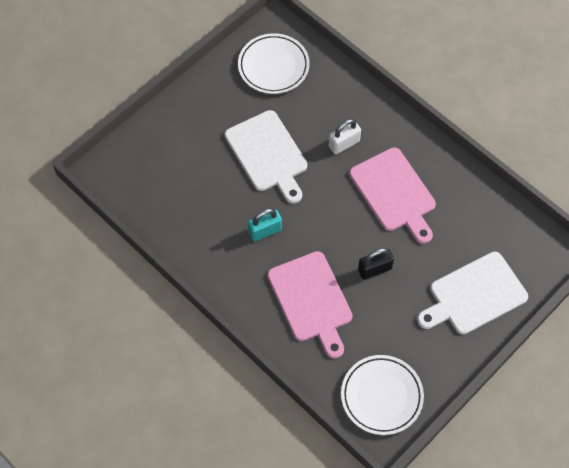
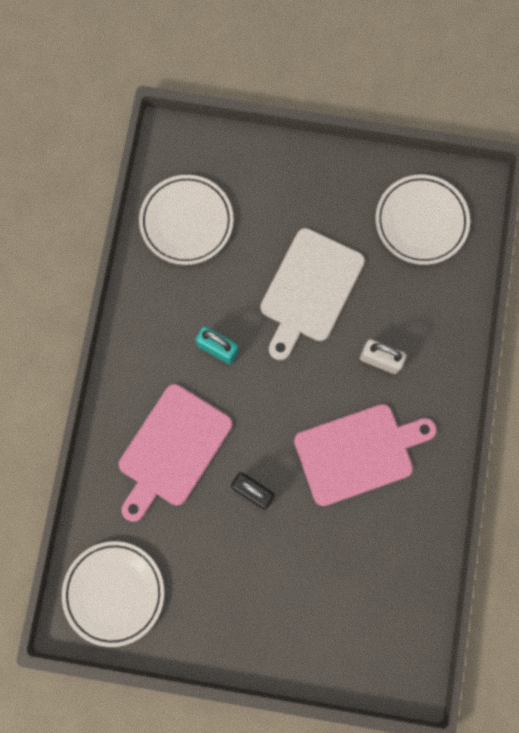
camera: 55 degrees right, 15 degrees up
pink cutting board [349,147,436,244] -> pink cutting board turned 135 degrees counterclockwise [294,404,437,506]
white cutting board [417,252,528,334] -> none
none -> white plate [139,175,234,265]

